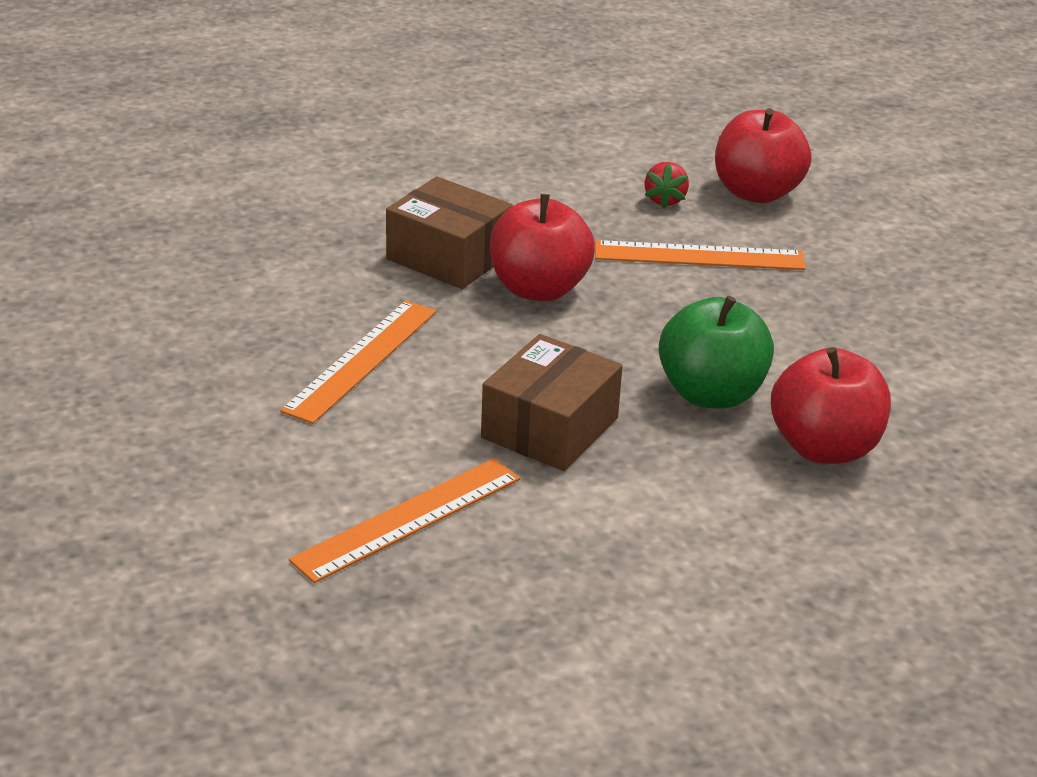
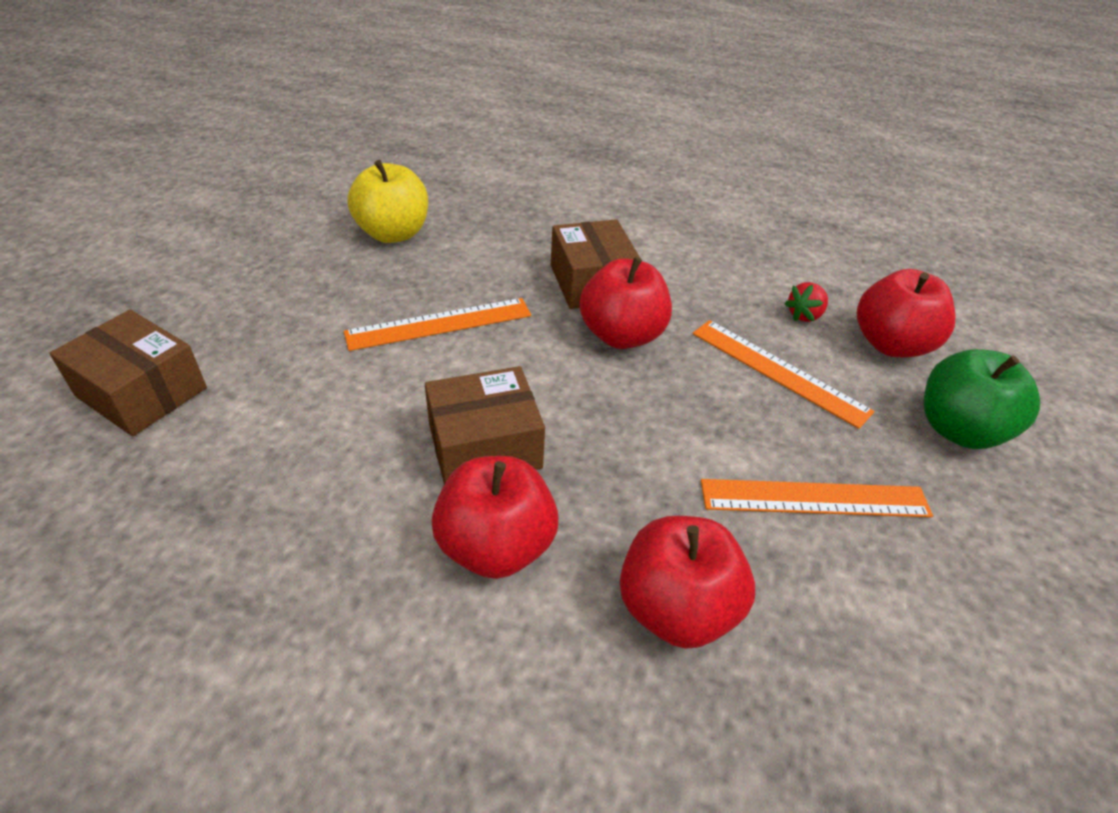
camera: 40 degrees right, 10 degrees up
orange ruler [289,458,520,583] -> orange ruler moved to [701,479,933,517]
green apple [659,296,774,409] -> green apple moved to [924,349,1040,449]
none -> brown box [49,310,207,436]
none -> yellow apple [348,160,428,243]
none -> red apple [432,456,559,579]

